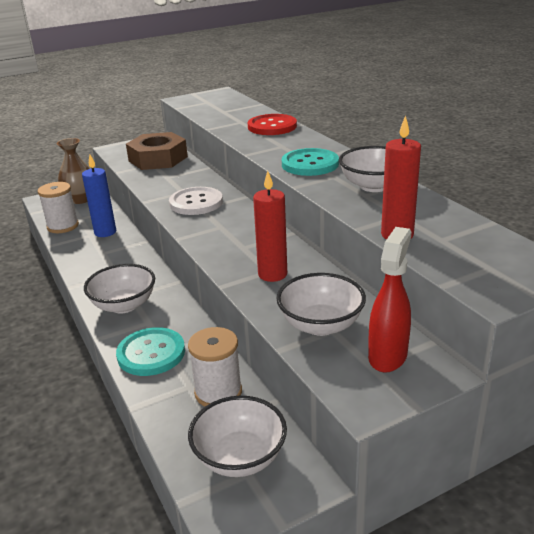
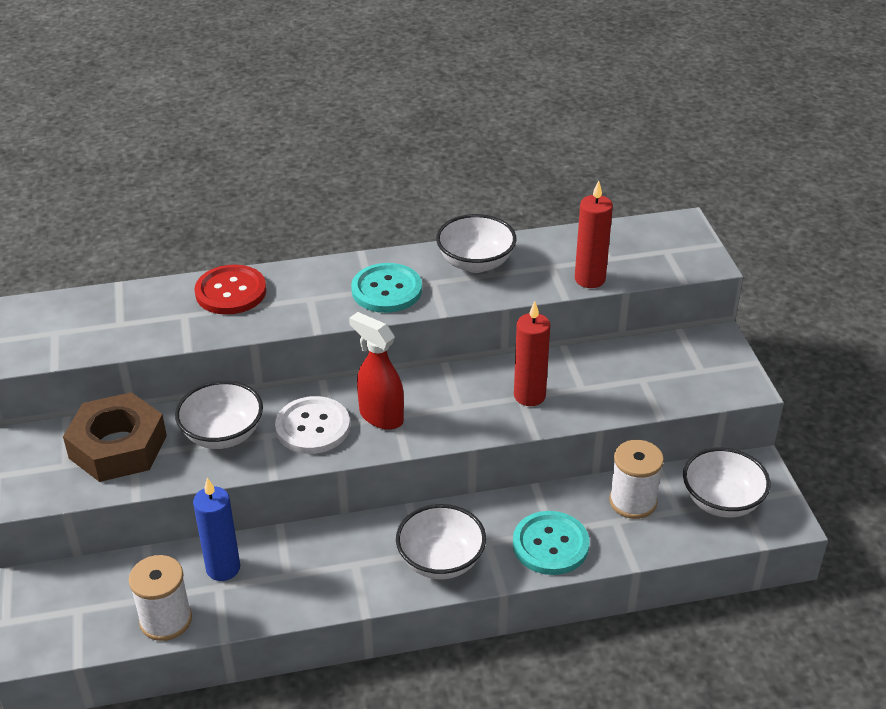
camera: 75 degrees left, 10 degrees up
brown vase [57,138,90,204] -> none
white bowl [276,273,366,336] -> white bowl moved to [175,381,263,449]
red spray bottle [368,227,411,373] -> red spray bottle moved to [349,312,404,430]

